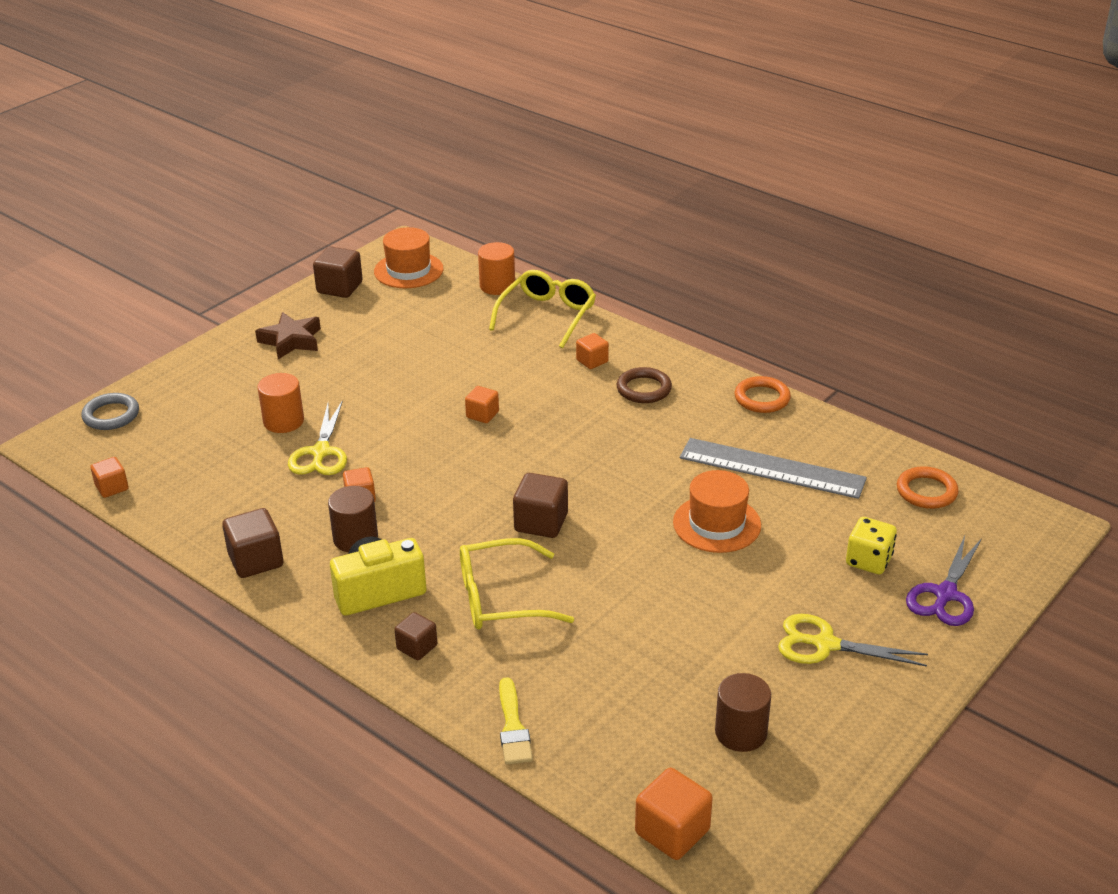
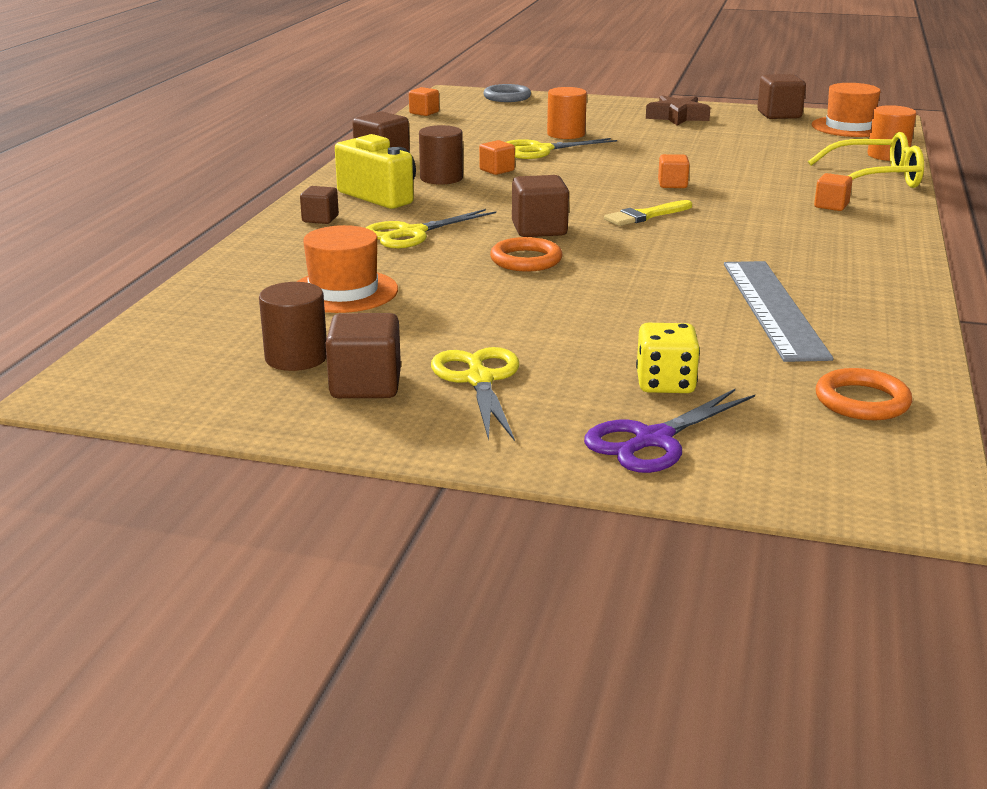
camera: 65 degrees right, 10 degrees down
yellow glasses [460,538,574,629] -> yellow scissors [366,209,496,248]
yellow brush [499,677,533,764] -> yellow brush moved to [604,200,692,226]
brown ring [617,367,672,403] -> none
orange cube [635,768,713,860] -> none
orange hat [673,470,761,553] -> orange hat moved to [296,225,398,313]
orange ring [735,376,791,413] -> orange ring moved to [490,237,562,271]
purple scissors [906,536,982,626] -> purple scissors turned 45 degrees counterclockwise [584,389,755,473]
none -> brown cube [326,313,401,398]

